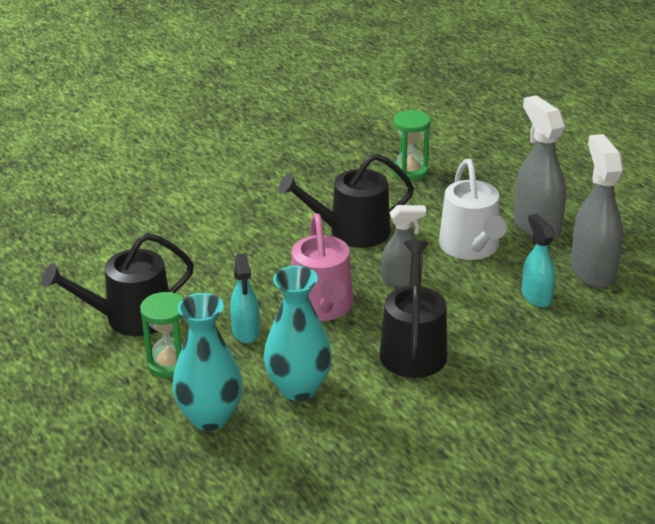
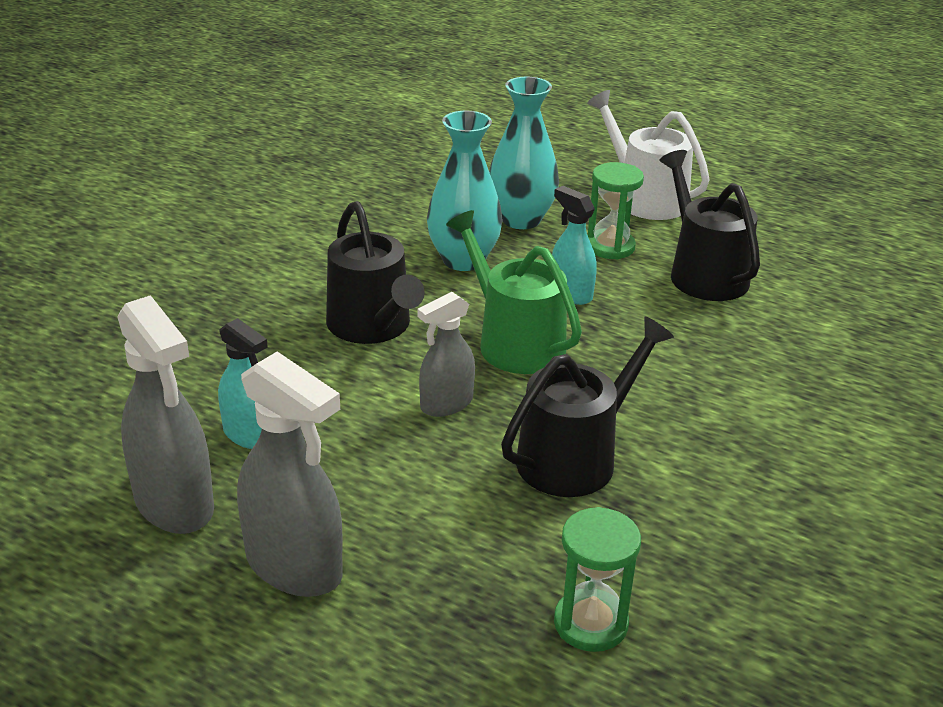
camera: 150 degrees right, 0 degrees up
black watering can [42,233,194,336] -> black watering can turned 60 degrees counterclockwise [660,150,760,301]
pink watering can [291,213,353,321] -> green watering can [446,210,582,374]
white watering can [439,159,507,260] -> white watering can moved to [587,90,710,220]

